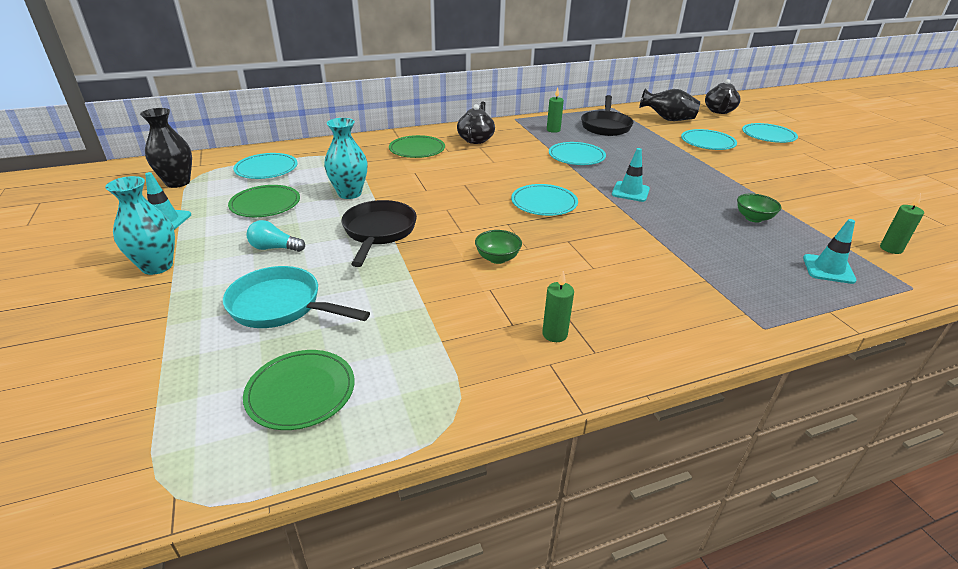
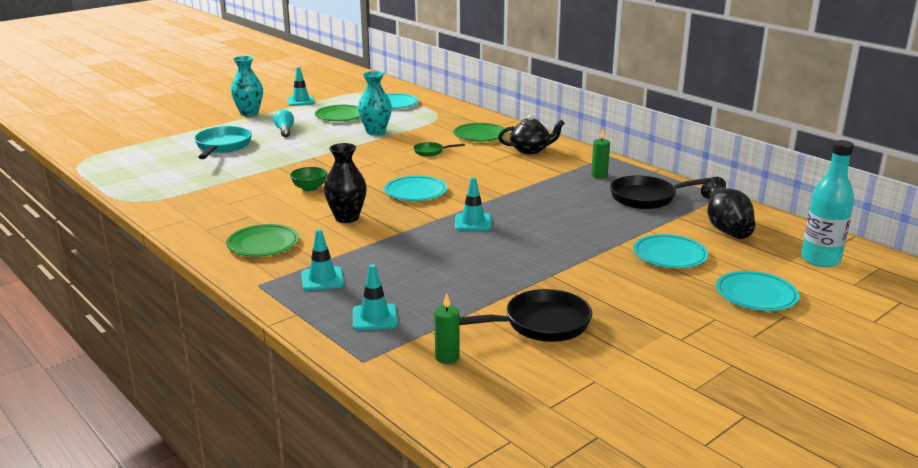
camera: 70 degrees right, 10 degrees down
black vase [140,108,192,188] -> black vase moved to [324,143,367,223]
green plate [243,350,354,430] -> green plate moved to [226,224,299,257]
black pan [342,200,417,267] -> black pan moved to [459,289,592,342]
green candle [542,271,574,342] -> none
turquoise plate [549,142,606,165] -> none
black teapot [705,79,740,114] -> turquoise bottle [801,140,854,267]
green bowl [737,193,781,223] -> none
none -> turquoise traffic cone [301,229,344,291]
none -> green pan [414,142,465,156]

